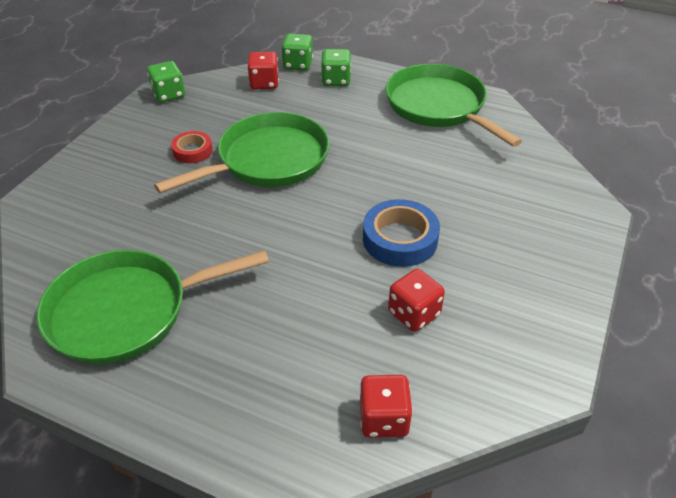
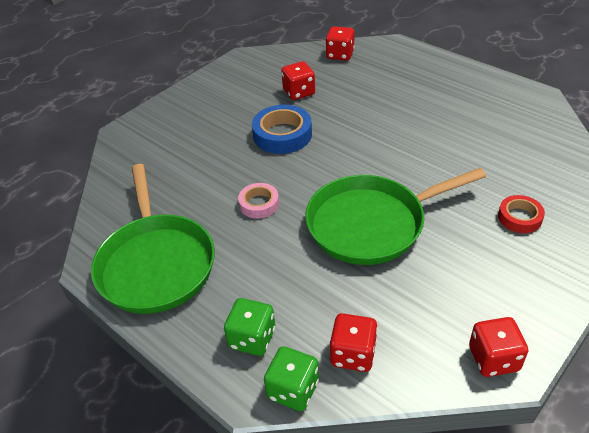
camera: 160 degrees left, 0 degrees up
green pan [37,250,269,365] -> none
green dice [147,61,185,102] -> red dice [469,317,528,377]
red tape [171,131,213,163] -> red tape moved to [498,195,545,233]
none -> pink tape [238,183,279,219]

